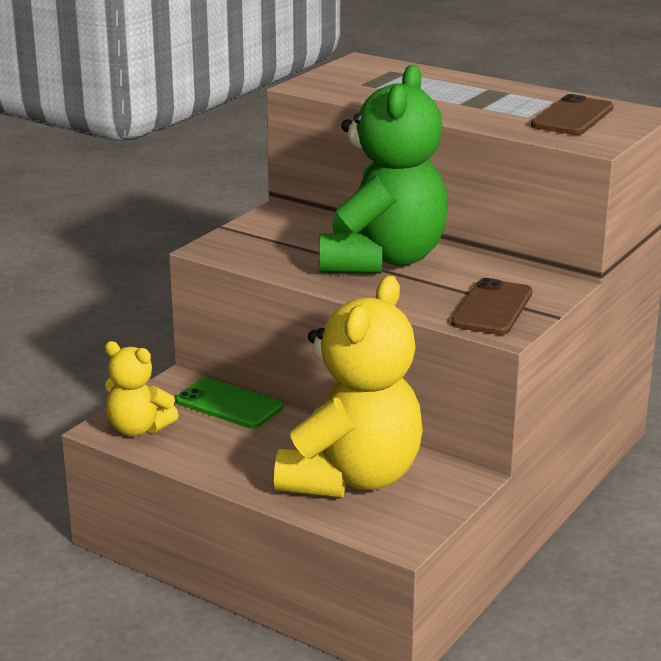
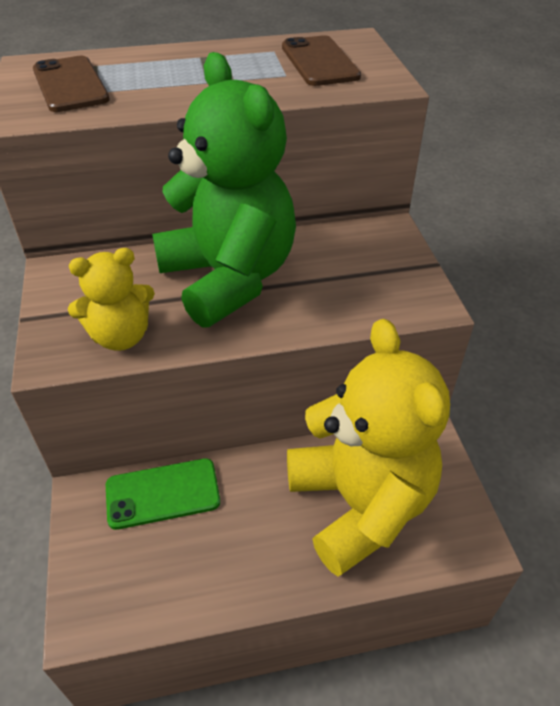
camera: 45 degrees left, 20 degrees up
yellow teddy bear [105,341,179,436] -> yellow teddy bear moved to [68,248,155,351]
brown phone [451,278,533,335] -> brown phone moved to [33,56,110,112]

